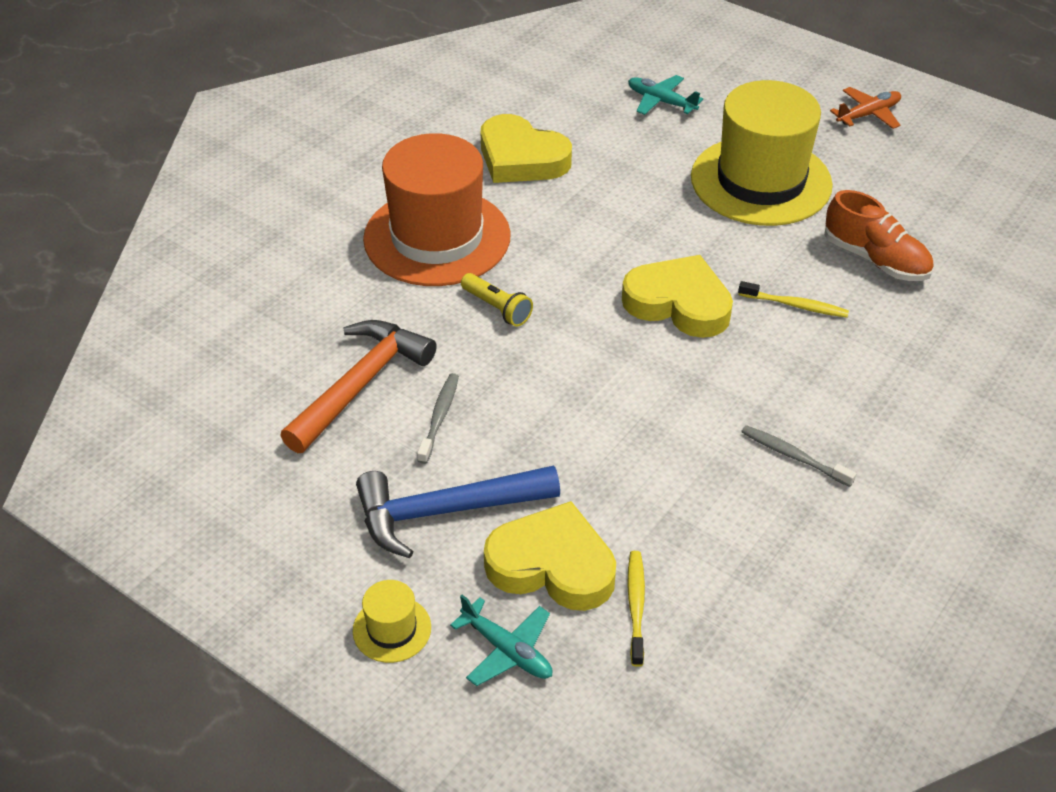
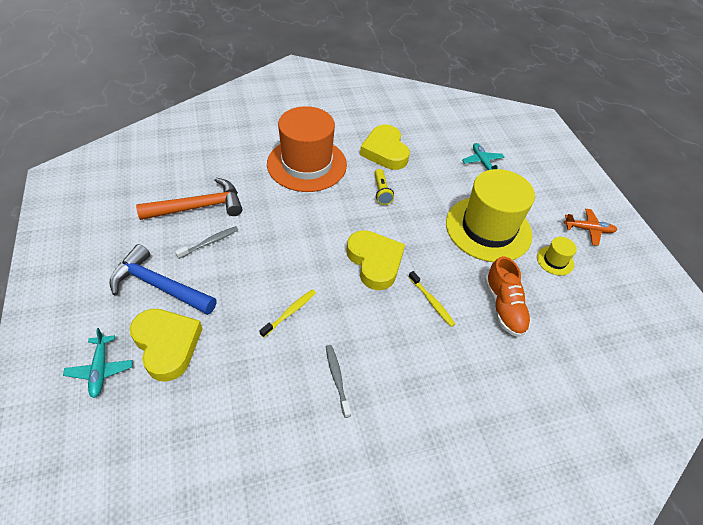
camera: 35 degrees right, 5 degrees up
yellow hat [353,580,431,663] -> yellow hat moved to [537,237,577,276]
yellow flashlight [461,273,533,327] -> yellow flashlight moved to [375,169,394,205]
yellow toothbrush [627,551,645,667] -> yellow toothbrush moved to [259,289,316,338]

